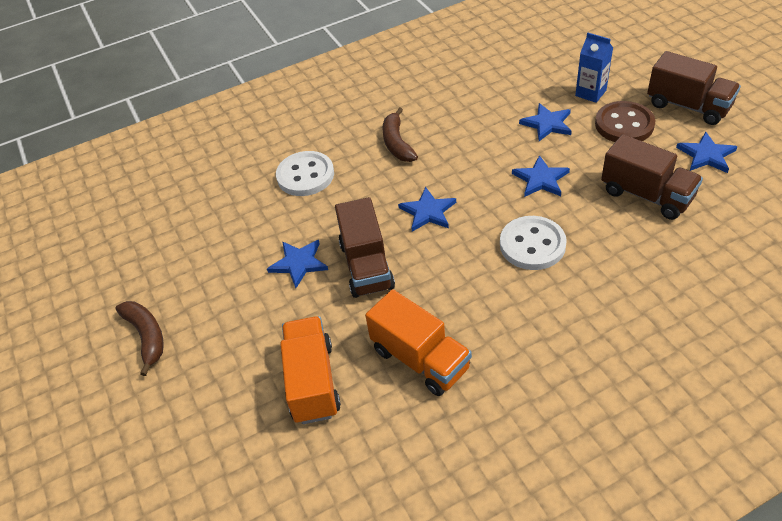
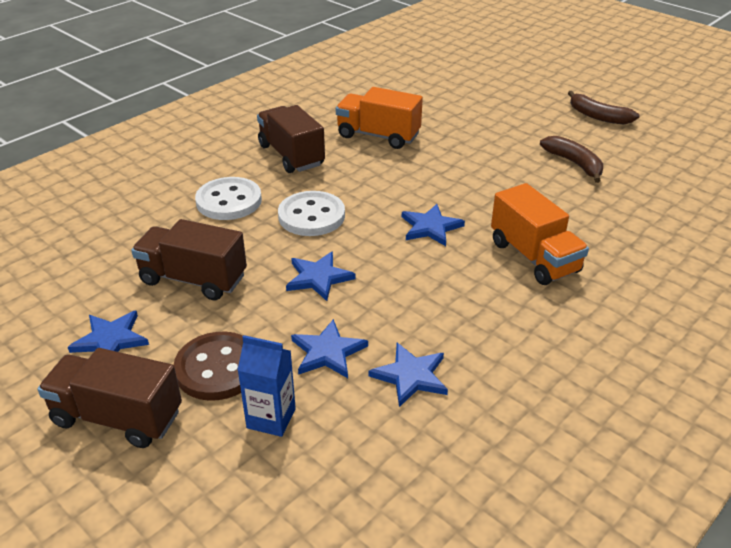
camera: 155 degrees right, 10 degrees down
blue star [267,240,328,288] -> blue star moved to [368,343,448,407]
white button [276,151,334,196] -> white button moved to [195,177,262,220]
orange truck [280,316,341,424] -> orange truck moved to [491,183,589,285]
brown truck [335,197,395,298] -> brown truck moved to [257,105,325,173]
brown banana [382,107,418,162] -> brown banana moved to [540,136,603,183]

